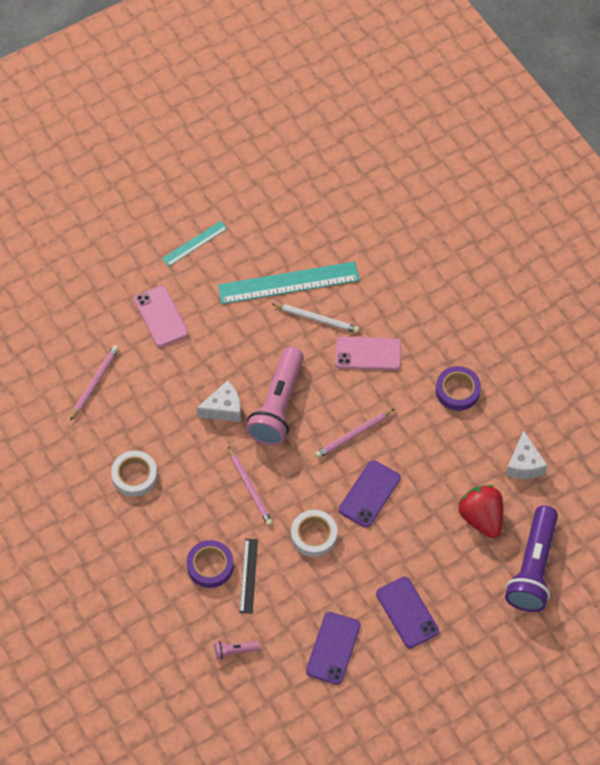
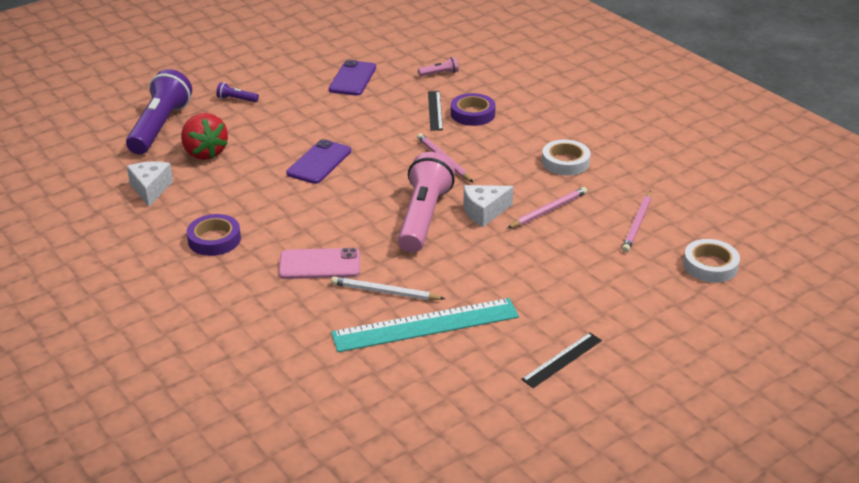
camera: 175 degrees right, 25 degrees down
pink phone [134,286,188,347] -> none
turquoise ruler [162,221,228,266] -> black ruler [521,332,602,388]
white tape [291,510,337,557] -> white tape moved to [683,239,740,283]
pink pencil [315,409,394,458] -> pink pencil moved to [507,187,587,228]
purple phone [376,577,439,648] -> none
none -> purple flashlight [216,82,259,102]

